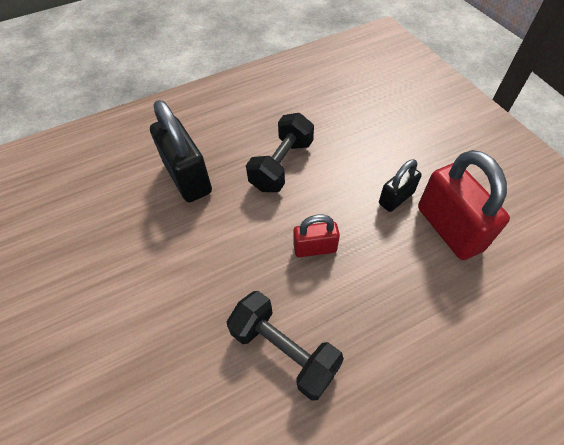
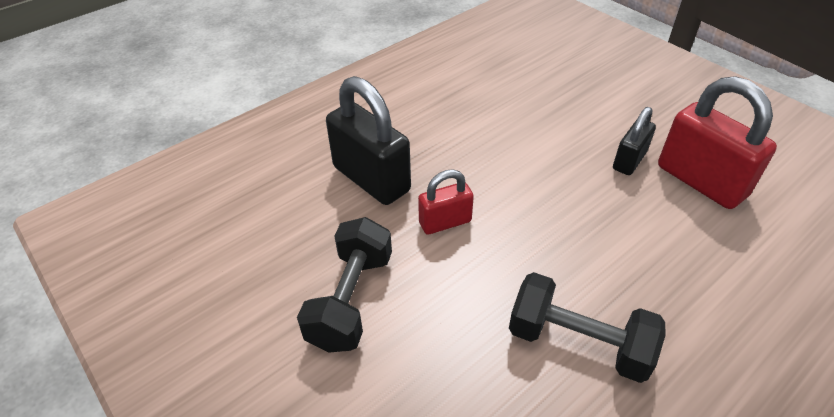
camera: 15 degrees left, 10 degrees down
black dumbbell [246,113,314,192] -> black dumbbell moved to [297,217,392,353]
red padlock [293,215,340,258] -> red padlock moved to [418,169,474,235]

